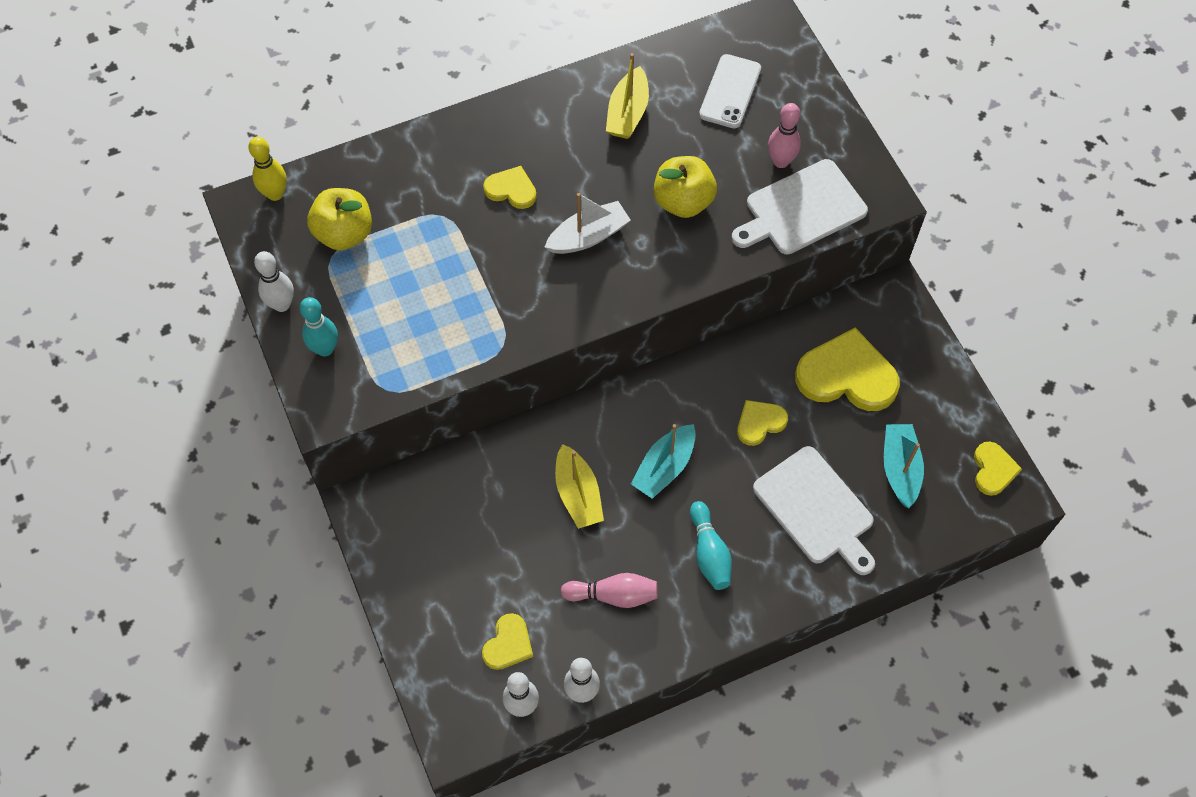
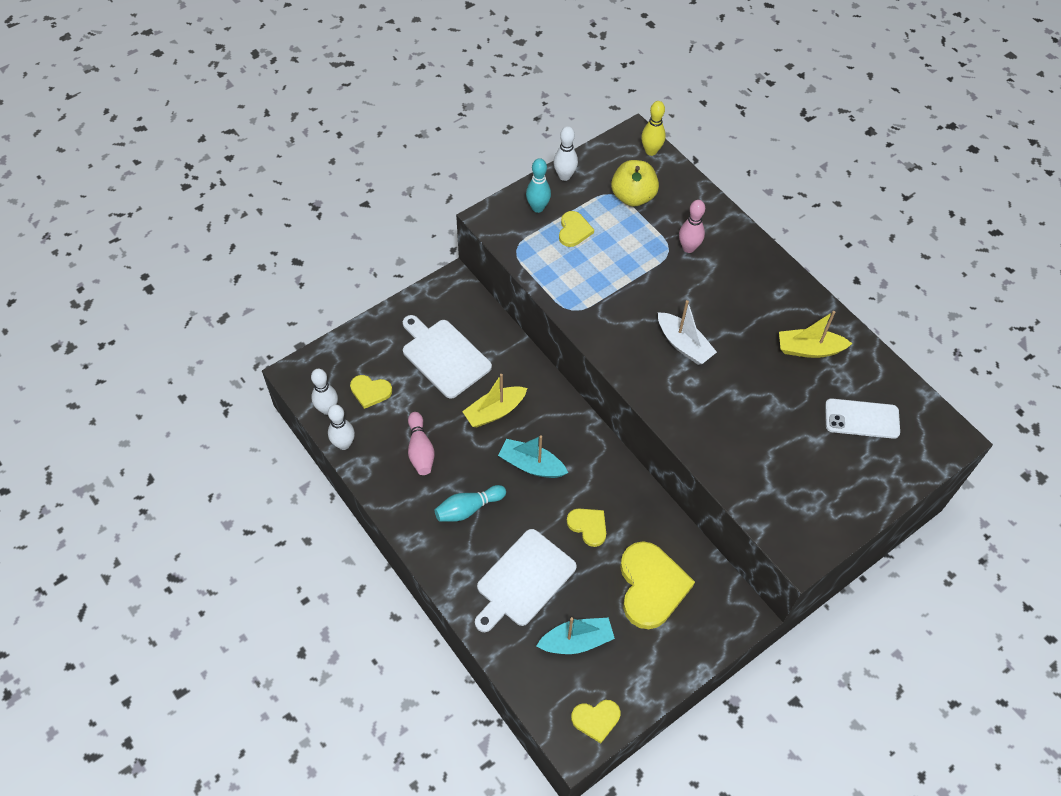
camera: 75 degrees right, 5 degrees down
yellow heart [483,166,537,209] -> yellow heart moved to [559,211,594,247]
yellow apple [653,156,717,218] -> none
white cutting board [732,159,868,254] -> white cutting board moved to [403,315,492,399]
pink bowling pin [768,103,801,168] -> pink bowling pin moved to [679,200,705,253]

